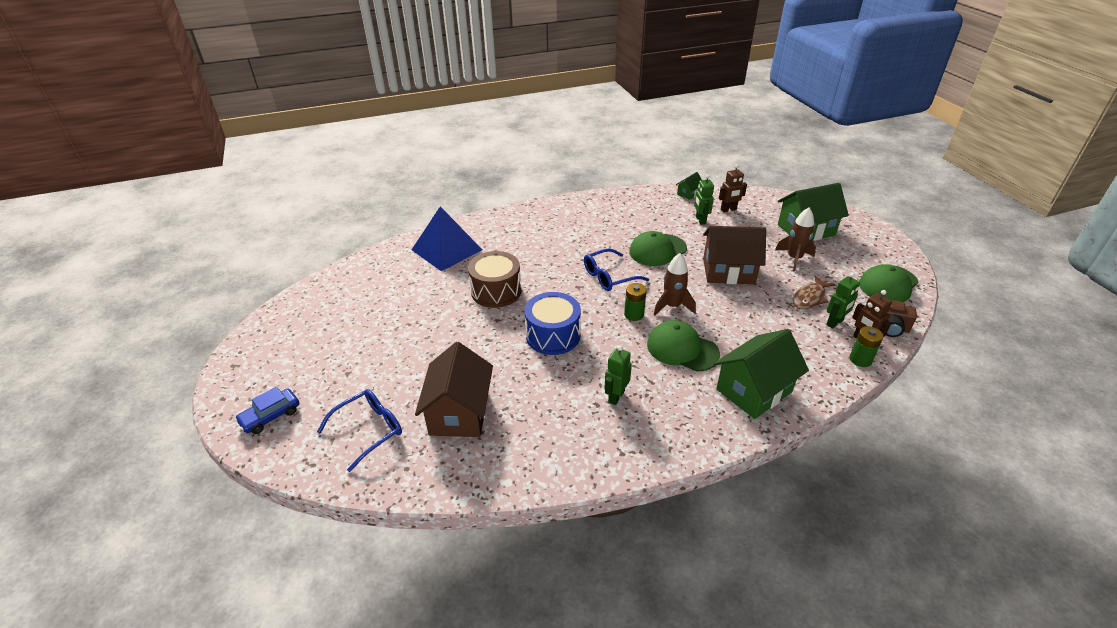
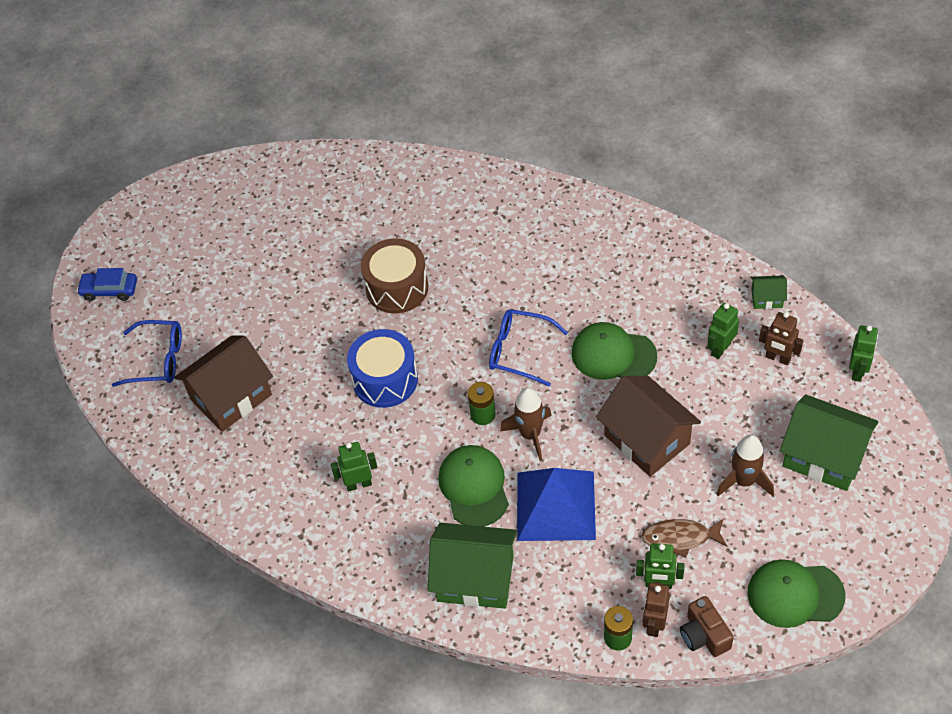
camera: 50 degrees right, 15 degrees up
blue pyramid [412,207,482,271] -> blue pyramid moved to [517,468,596,541]
none -> green robot [849,325,878,382]

